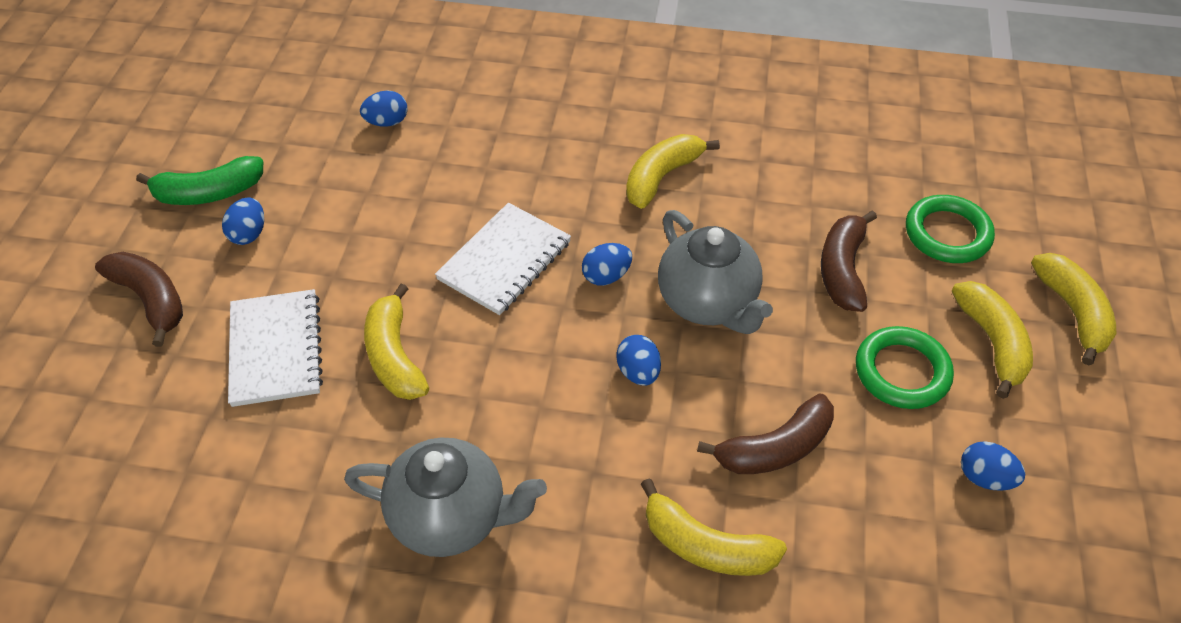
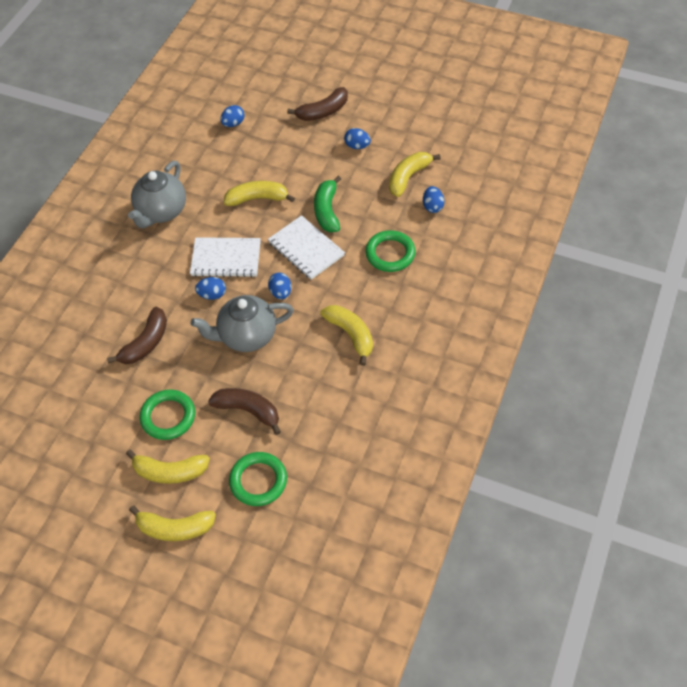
camera: 105 degrees right, 5 degrees up
green banana [136,156,263,205] -> green banana moved to [314,176,341,232]
white notebook [228,289,323,407] -> white notebook moved to [190,237,261,278]
yellow banana [641,478,787,576] -> yellow banana moved to [389,152,441,197]
brown banana [697,394,834,474] -> brown banana turned 135 degrees counterclockwise [107,307,167,364]
blue egg [961,441,1025,491] -> blue egg moved to [220,105,244,127]
none -> green ring [365,230,416,272]

